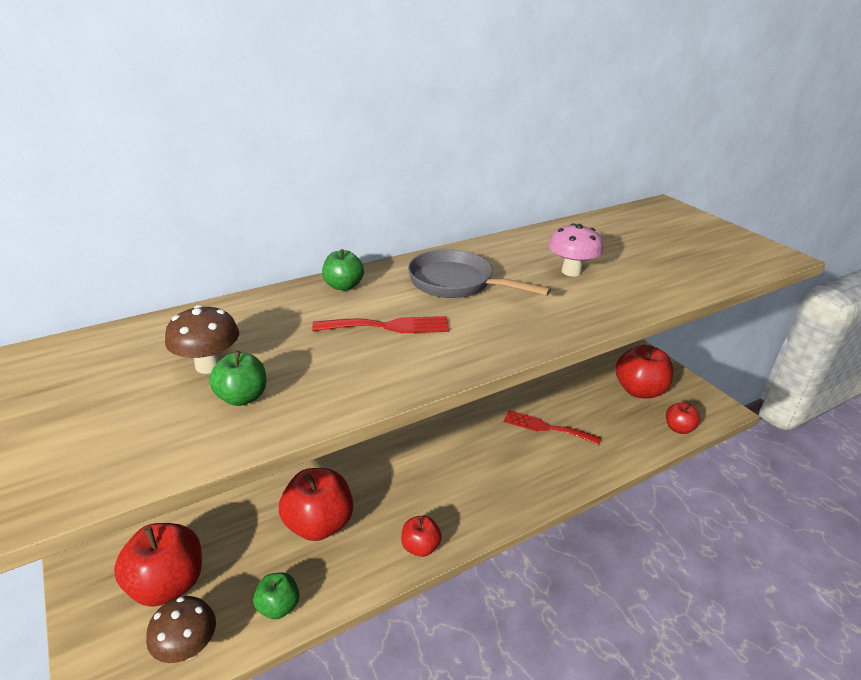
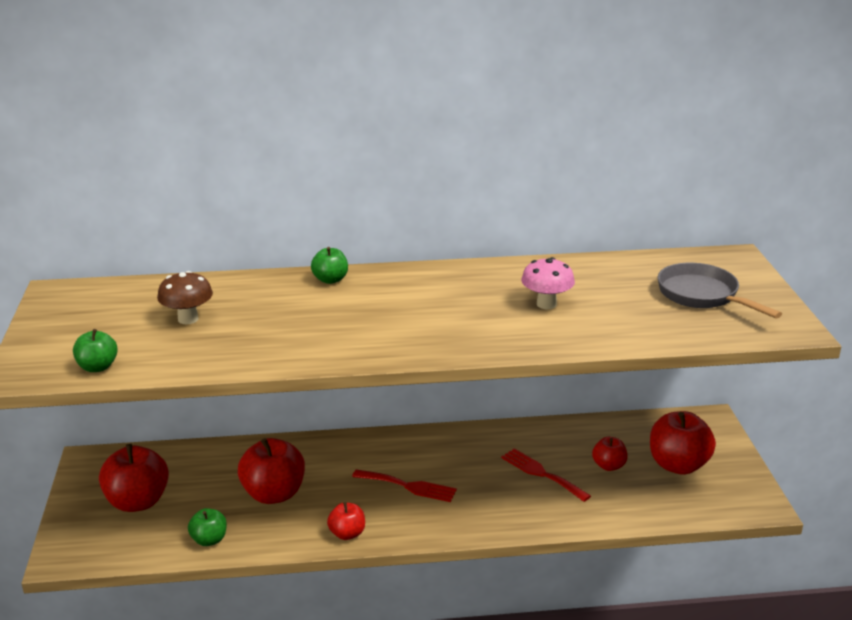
camera: 25 degrees right, 5 degrees down
brown mushroom [146,596,216,663] -> none
green apple [209,351,266,406] -> green apple moved to [73,329,118,372]
red fork [312,316,449,333] -> red fork moved to [352,469,457,502]
grey pan [408,249,551,298] -> grey pan moved to [658,263,782,318]
red apple [666,403,700,434] -> red apple moved to [592,437,628,471]

